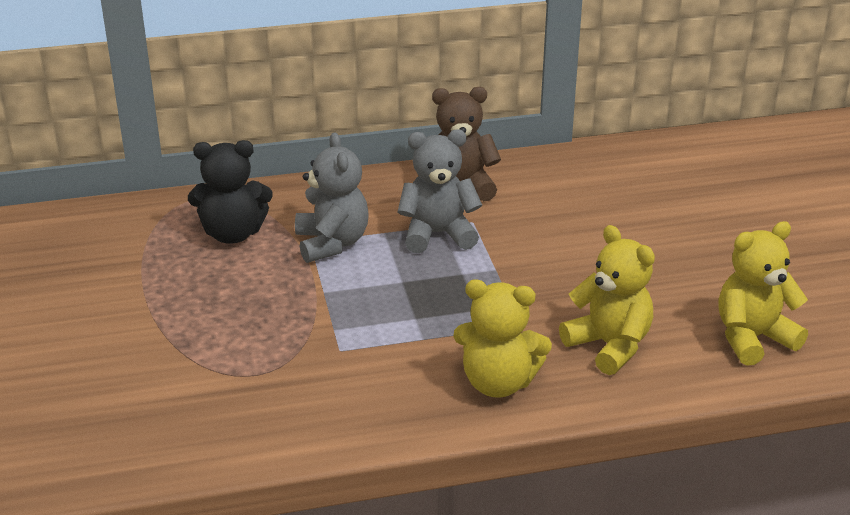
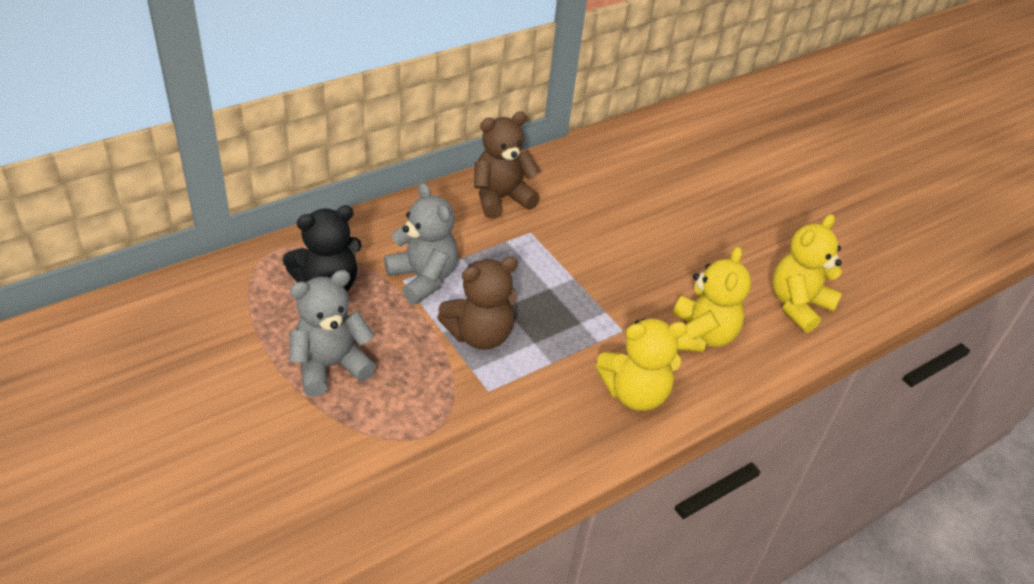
camera: 25 degrees left, 10 degrees up
grey teddy bear [398,129,482,253] -> grey teddy bear moved to [290,270,376,397]
yellow teddy bear [559,225,655,375] -> yellow teddy bear turned 75 degrees clockwise [673,247,751,352]
none -> brown teddy bear [437,257,518,350]

